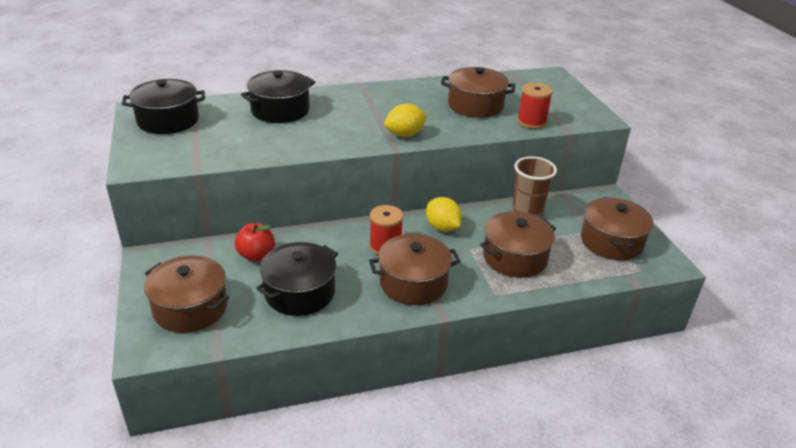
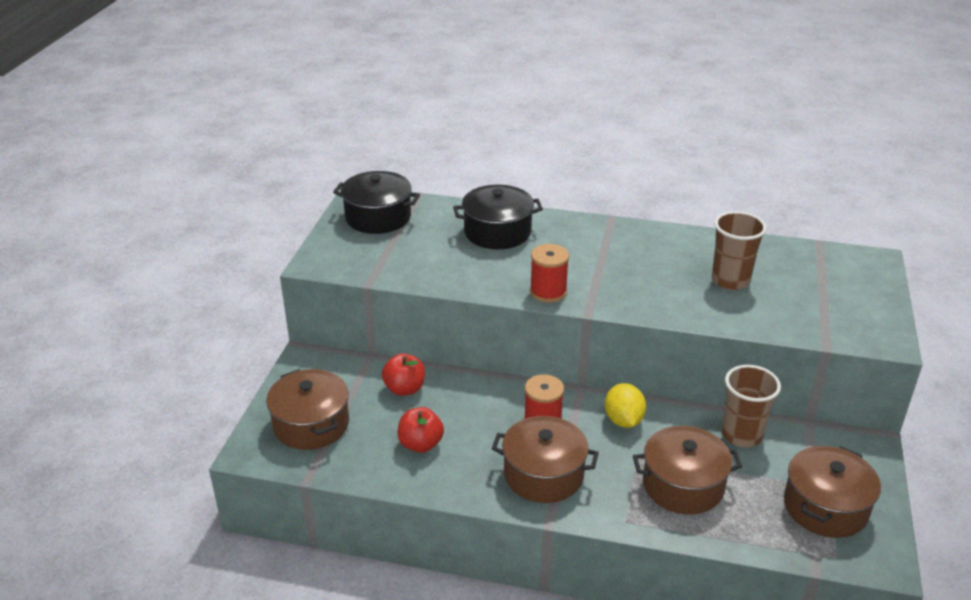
camera: 30 degrees right, 0 degrees up
black pot [256,242,338,316] -> red apple [397,407,444,453]
yellow lemon [384,104,427,137] -> none
brown pot [441,67,515,118] -> brown cup [712,211,767,290]
red spool [517,83,553,129] -> red spool moved to [530,244,569,303]

